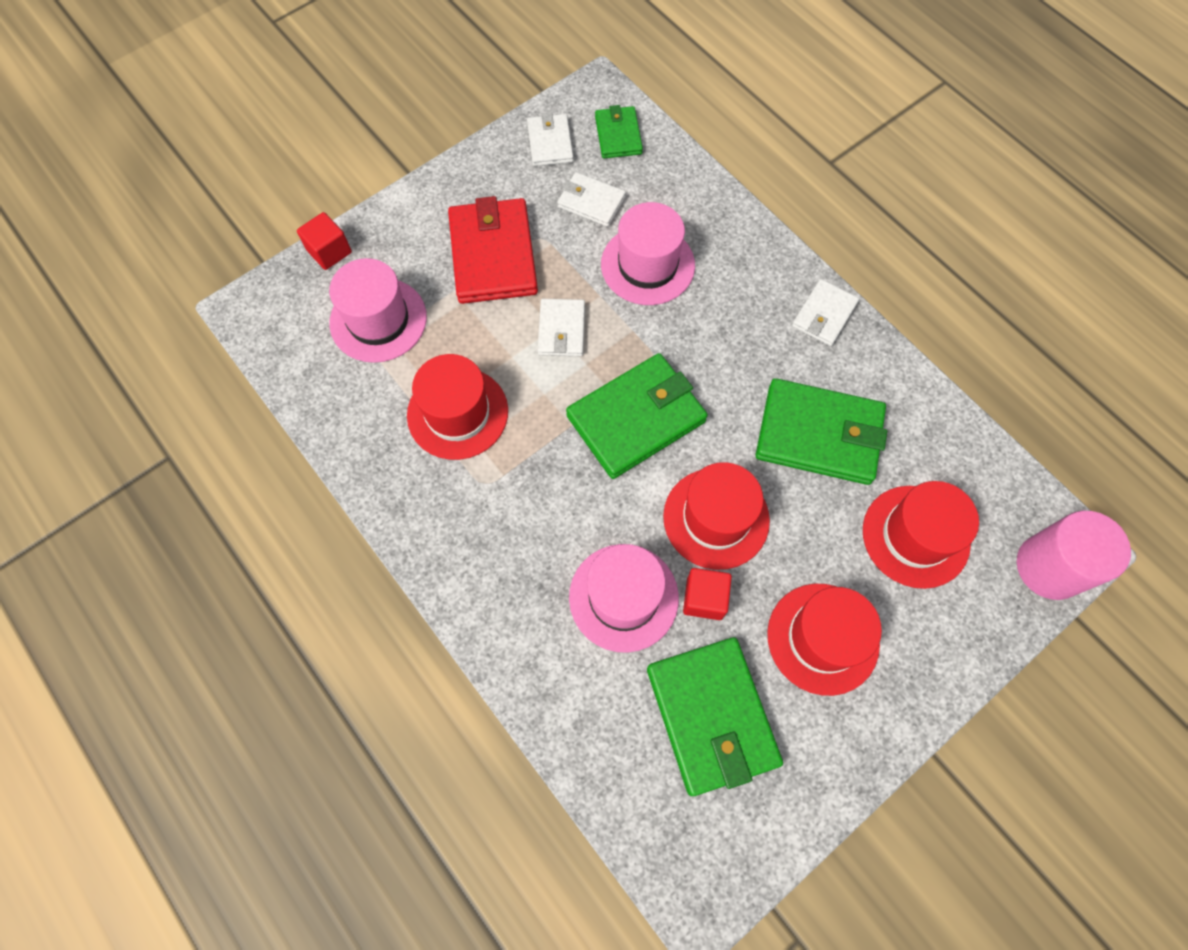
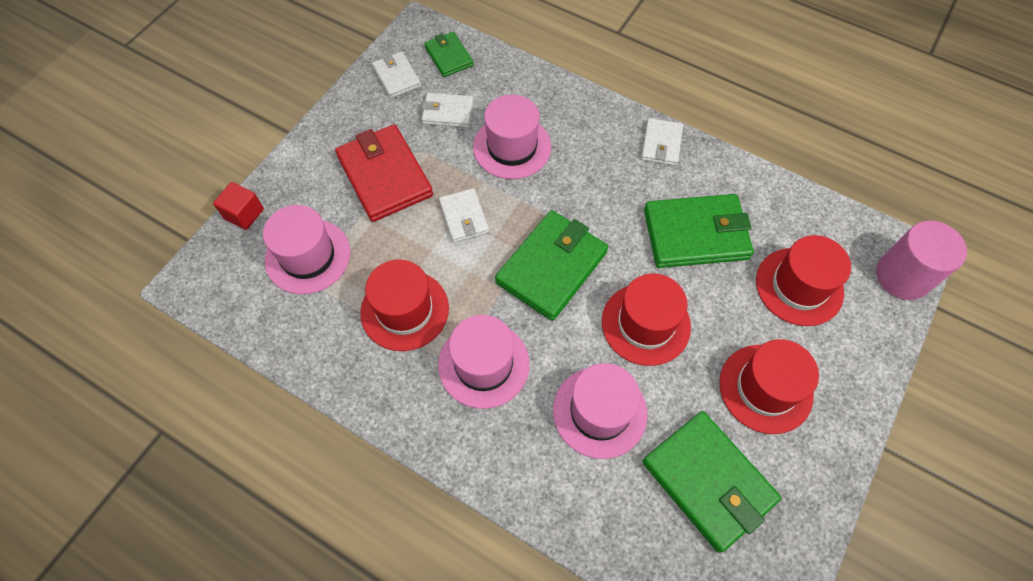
camera: 20 degrees left, 5 degrees down
red cube [683,568,732,620] -> none
none -> pink hat [438,315,530,409]

